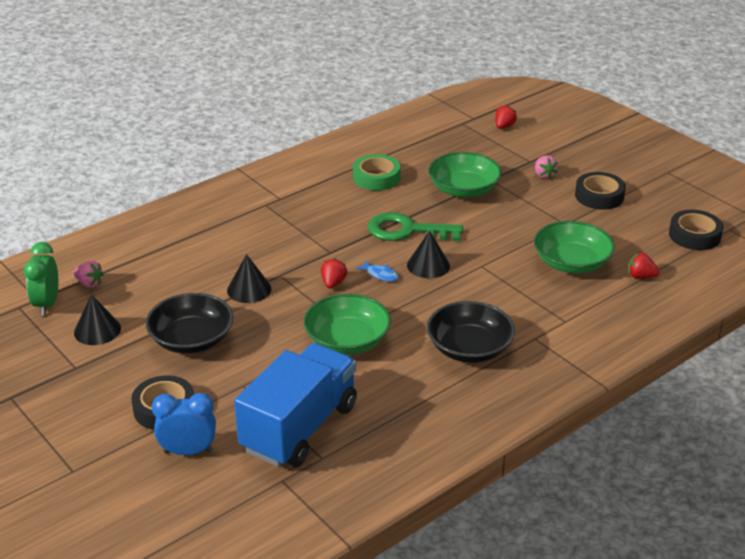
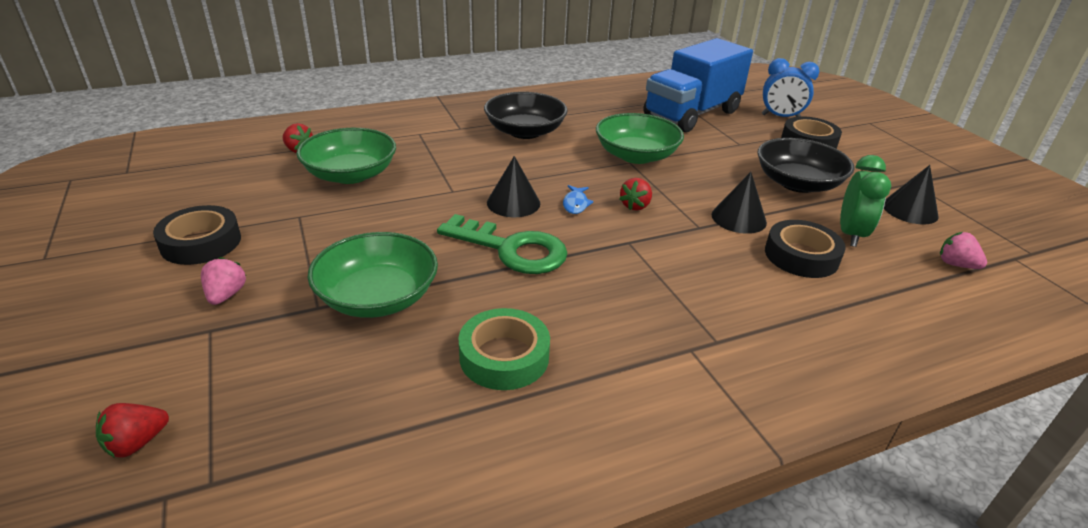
camera: 165 degrees left, 0 degrees up
green clock [24,242,58,315] -> green clock moved to [840,155,891,247]
blue fish [356,260,398,281] -> blue fish turned 135 degrees counterclockwise [563,185,594,214]
black tape [669,210,723,250] -> black tape moved to [765,220,846,278]

